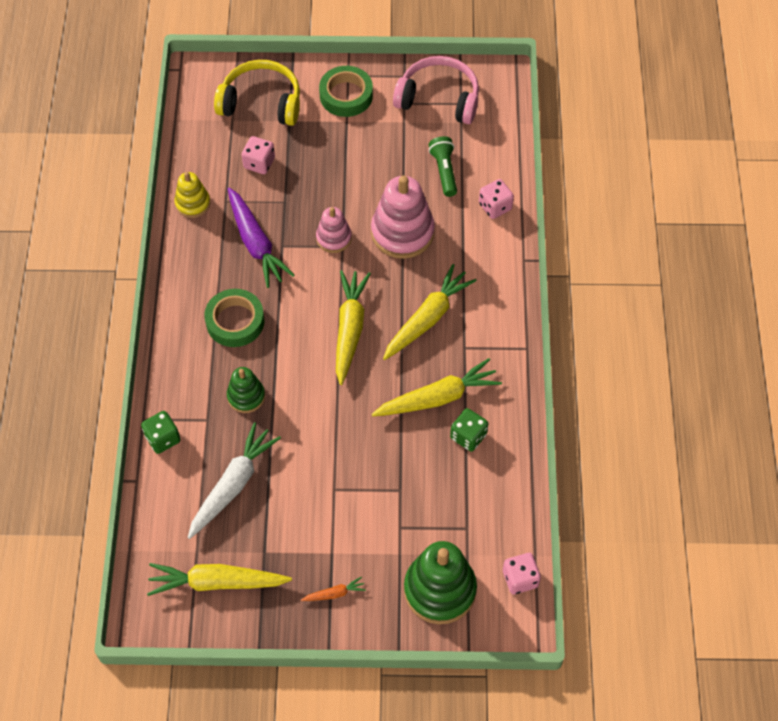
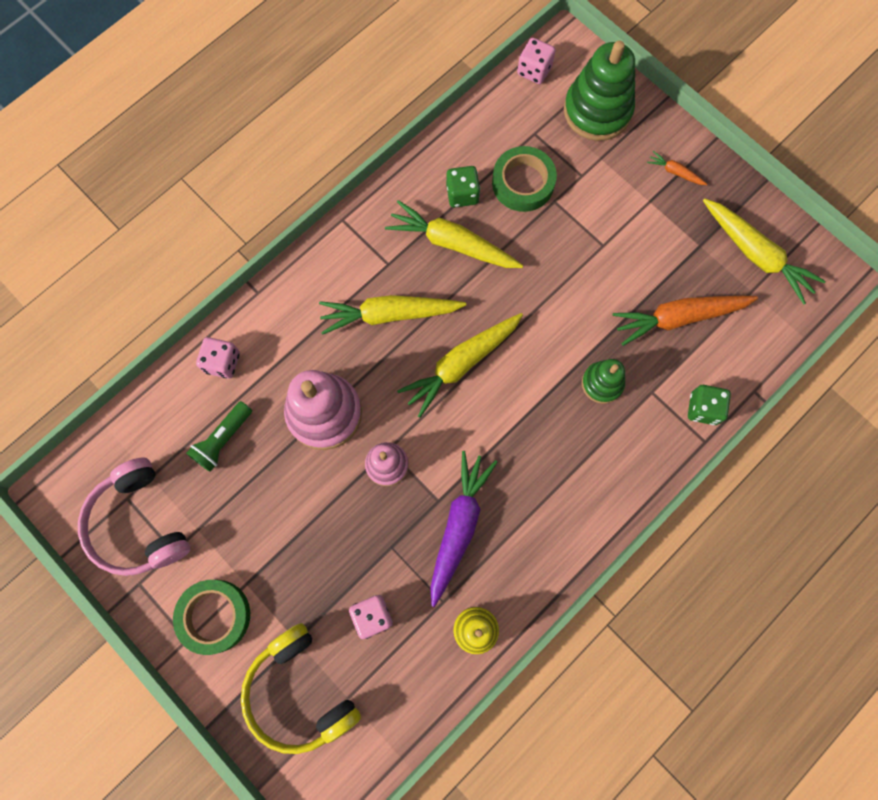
camera: 135 degrees left, 15 degrees up
white carrot [188,422,281,539] -> orange carrot [613,296,758,346]
green tape [204,289,264,347] -> green tape moved to [492,146,557,212]

